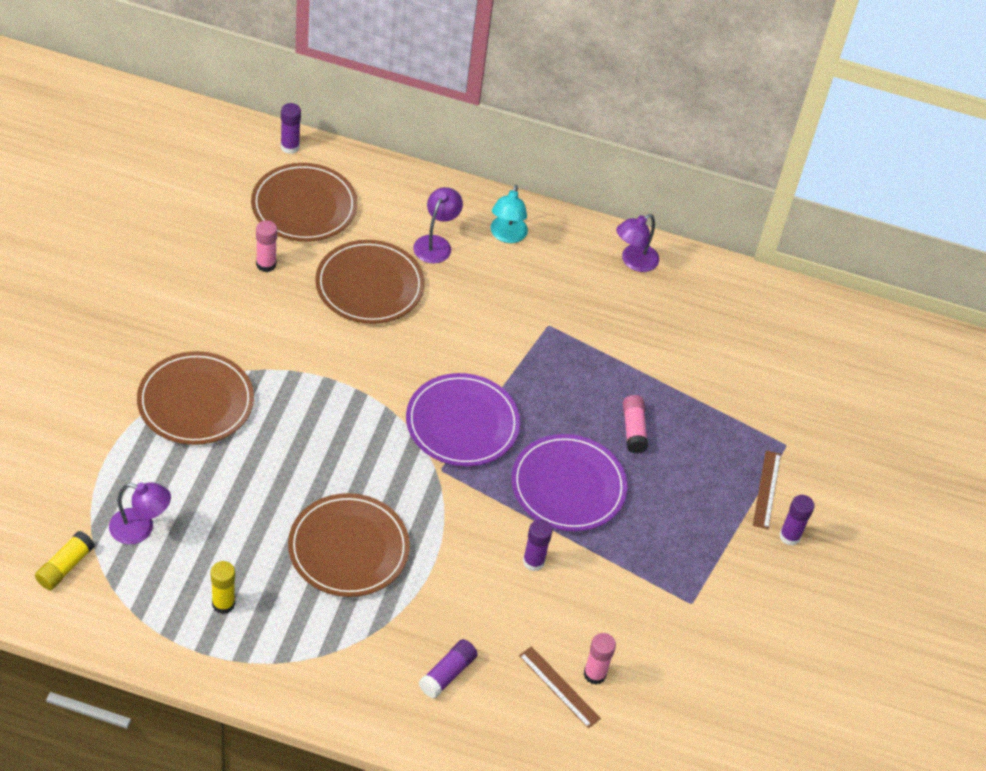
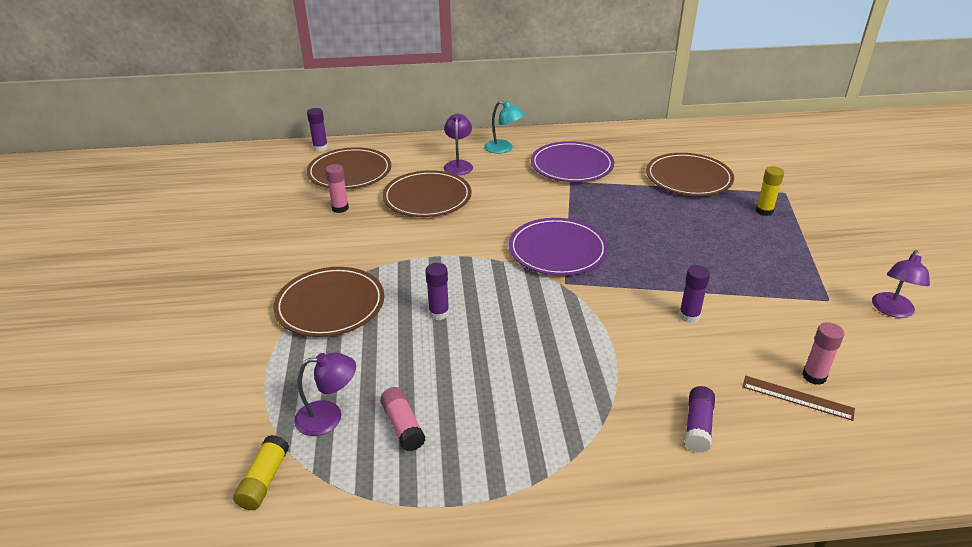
camera: 15 degrees left, 15 degrees down
yellow glue stick [211,561,235,614] -> yellow glue stick moved to [756,166,784,216]
brown plate [288,493,410,597] -> brown plate moved to [646,153,734,196]
turquoise lamp [491,185,528,243] -> turquoise lamp turned 45 degrees counterclockwise [484,101,525,154]
purple plate [511,434,628,531] -> purple plate moved to [531,141,614,182]
purple lamp [616,214,659,272] -> purple lamp moved to [872,250,930,318]
pink glue stick [623,395,648,454] -> pink glue stick moved to [380,387,426,451]
brown ruler [753,450,781,529] -> none
purple glue stick [779,495,814,546] -> purple glue stick moved to [425,263,449,320]

